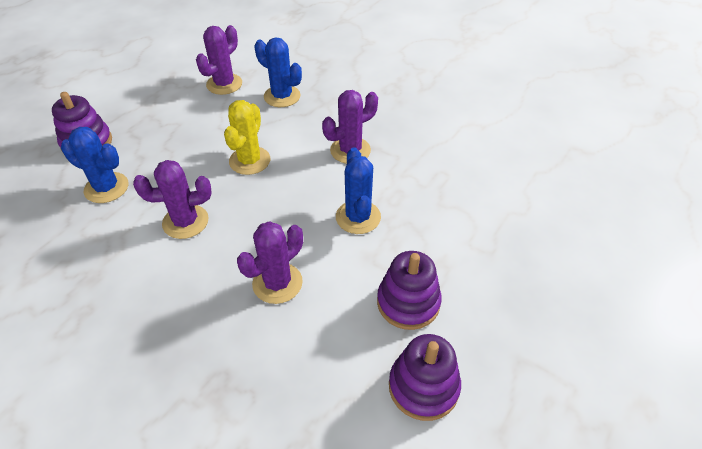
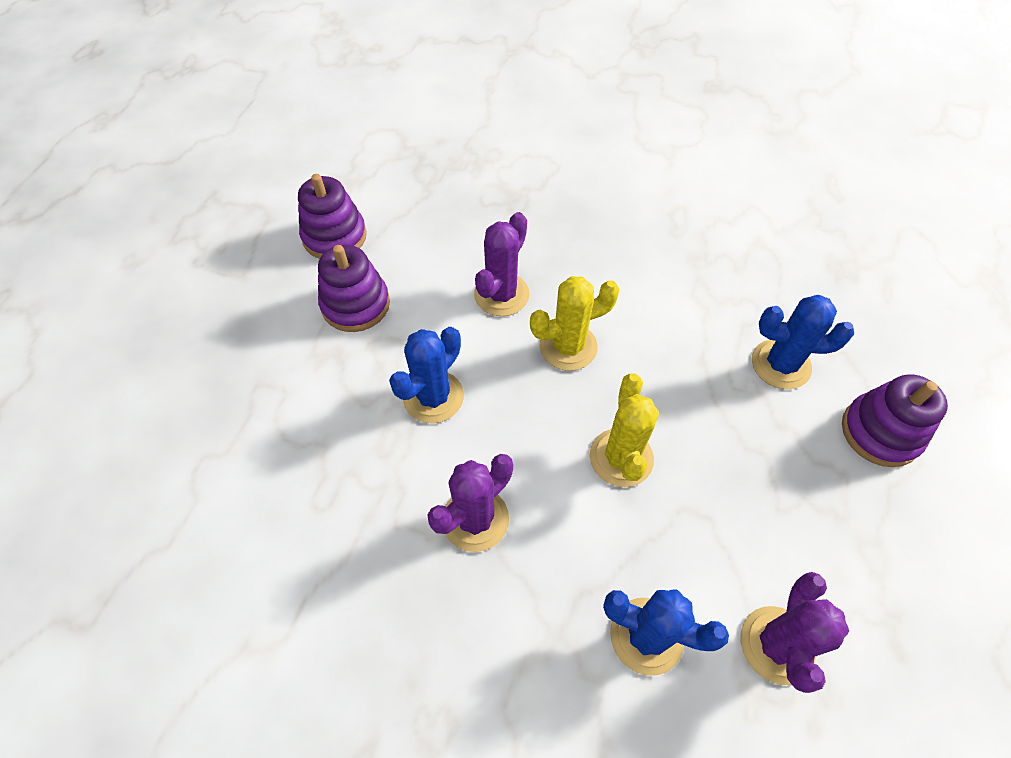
camera: 165 degrees right, 10 degrees up
purple cactus [133,160,212,239] -> none
blue cactus [336,147,381,234] -> blue cactus turned 60 degrees clockwise [389,327,464,423]
none -> yellow cactus [530,276,620,371]

